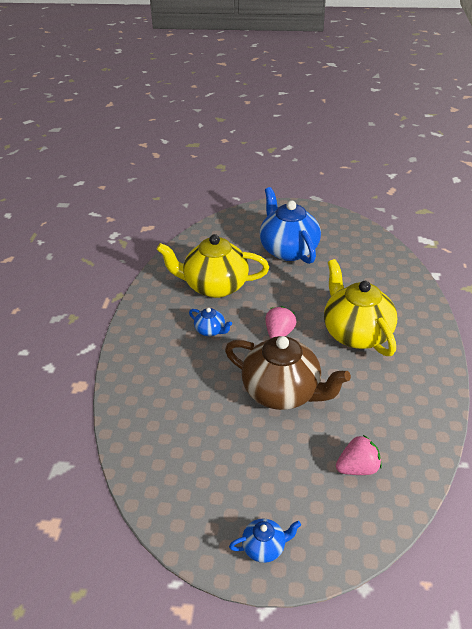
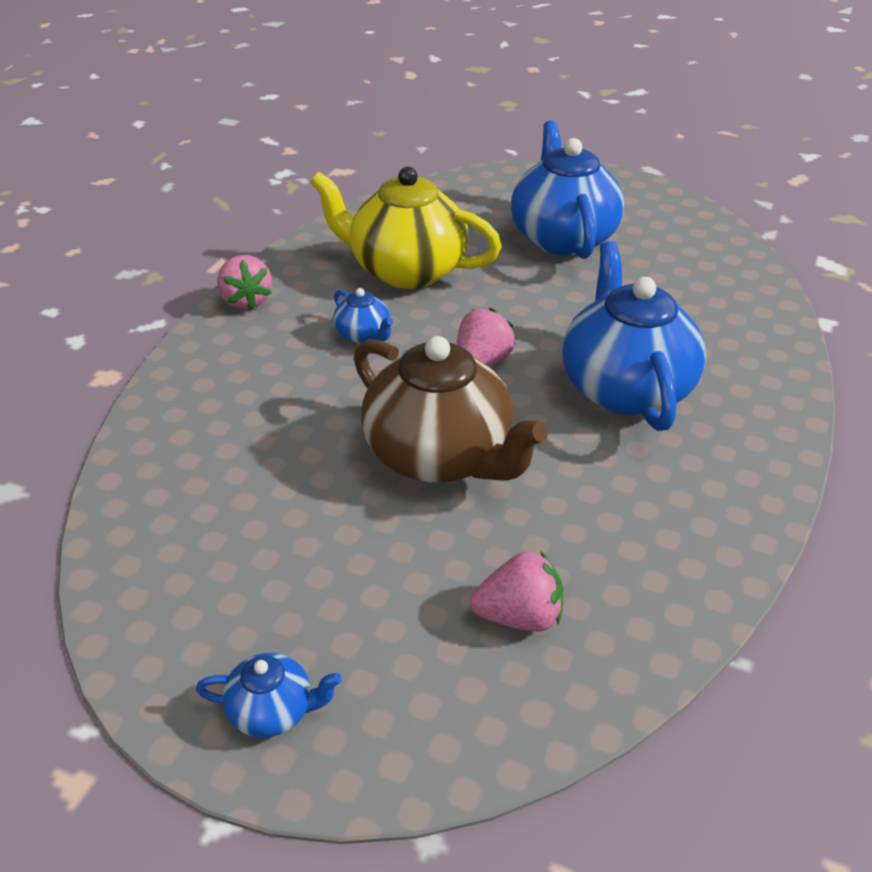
camera: 15 degrees right, 0 degrees up
yellow teapot [324,259,397,356] -> blue teapot [562,241,706,431]
none -> pink strawberry [217,255,272,310]

